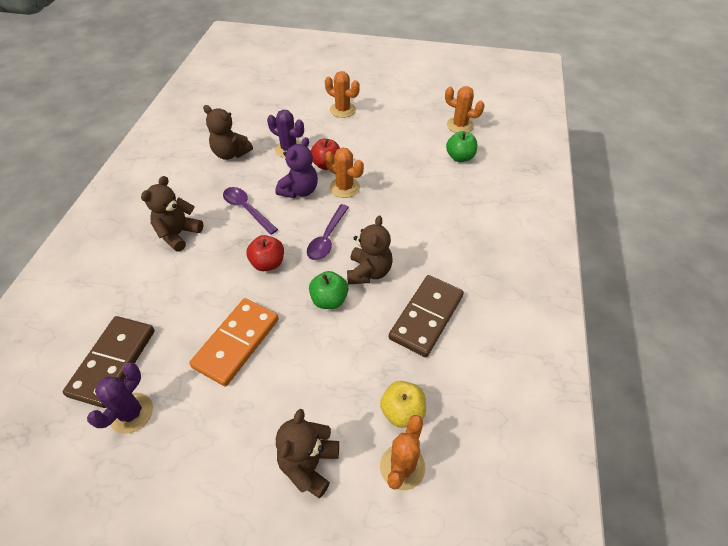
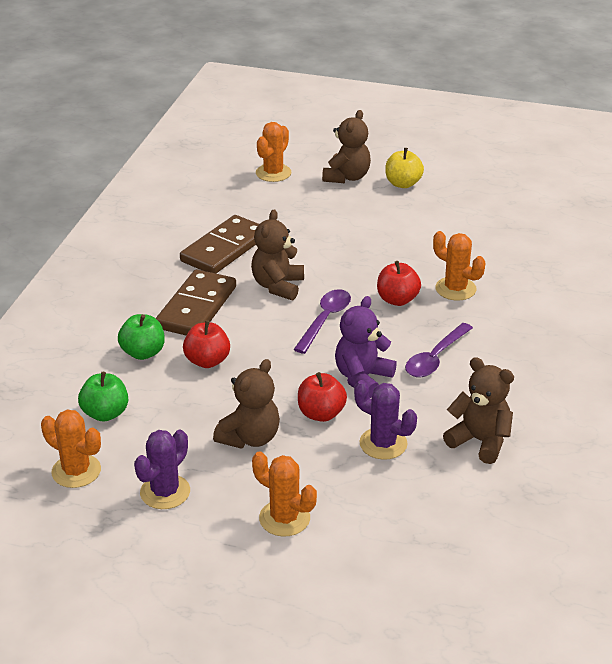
camera: 175 degrees left, 15 degrees down
brown domino [63,316,155,408] -> brown domino moved to [156,269,236,335]
purple cactus [87,363,153,434] -> purple cactus moved to [134,430,190,509]
brown teddy bear [141,176,203,252] -> brown teddy bear moved to [213,359,280,448]
orange domino [189,298,279,386] -> none
purple spoon [223,187,278,235] -> purple spoon turned 75 degrees clockwise [405,323,473,377]
green apple [309,271,349,309] -> green apple moved to [118,314,165,360]
orange cactus [325,147,364,198] -> orange cactus moved to [433,231,485,301]
yellow apple [380,381,426,428] -> yellow apple moved to [385,148,424,188]
none -> red apple [183,320,230,368]

